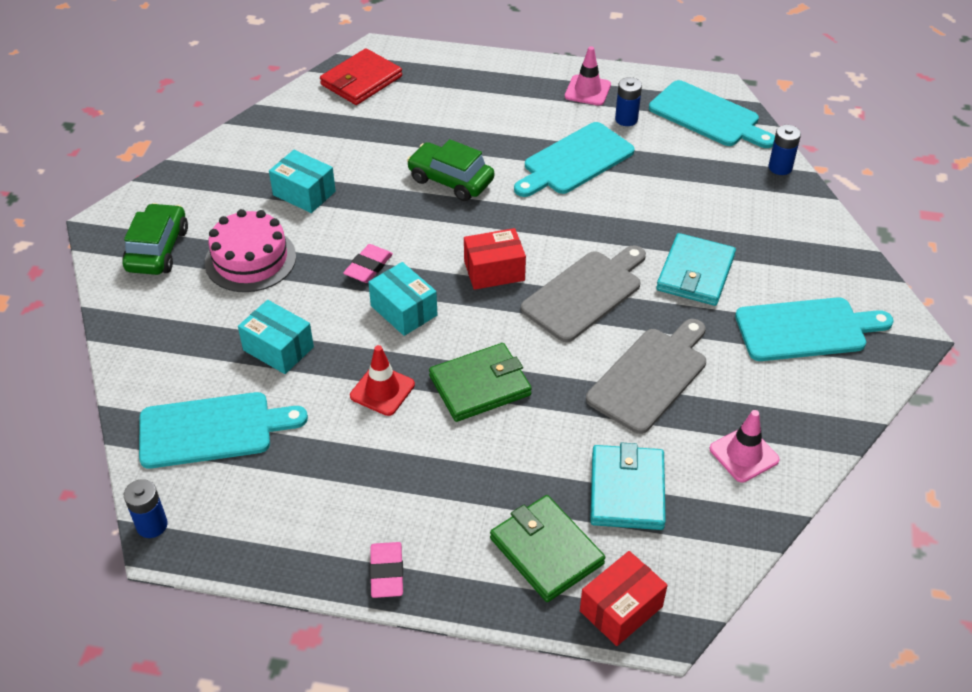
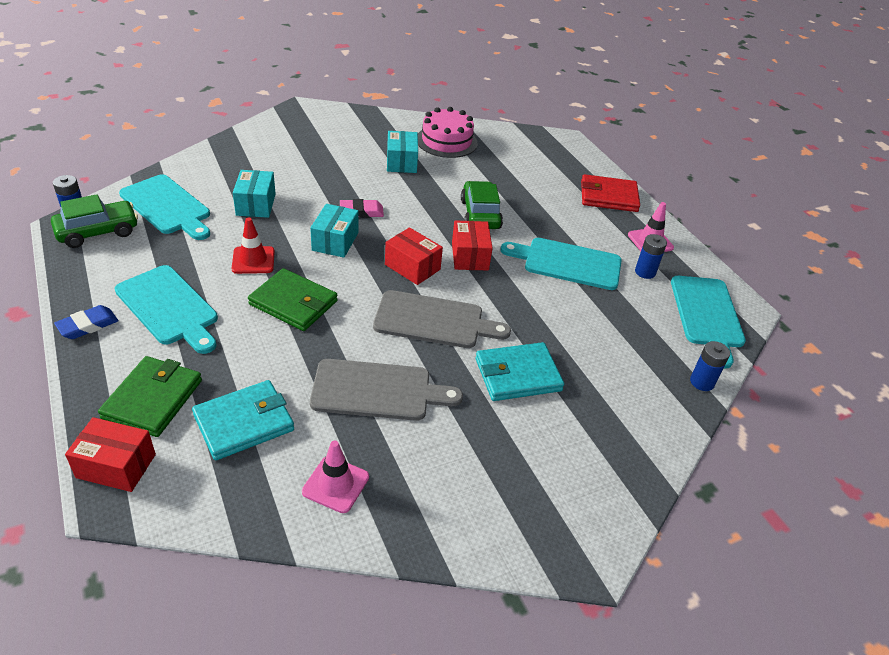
camera: 50 degrees right, 5 degrees down
green car [122,203,188,275] -> green car moved to [51,194,138,248]
pink cake [205,209,296,292] -> pink cake moved to [418,107,478,158]
red wallet [320,48,402,105] -> red wallet moved to [581,174,640,212]
pink eraser [370,542,403,598] -> blue eraser [54,305,118,339]
turquoise cutting board [735,297,894,361] -> turquoise cutting board moved to [115,265,218,354]
none -> red box [452,220,492,270]

